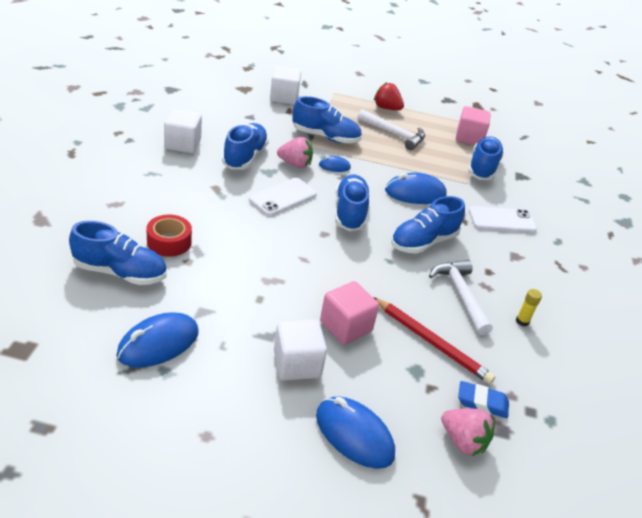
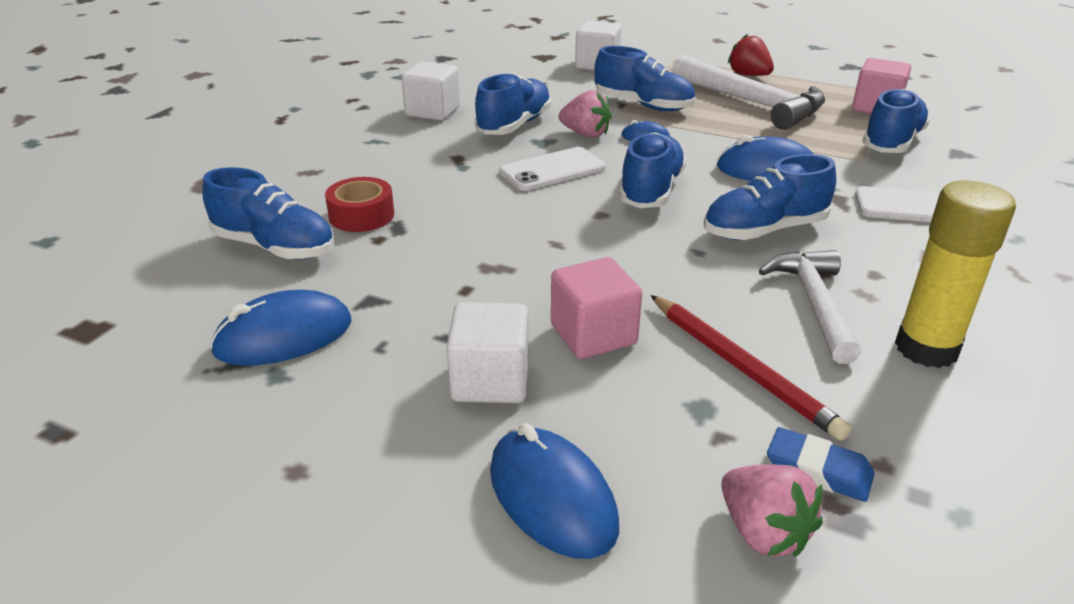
camera: 20 degrees right, 5 degrees down
white hammer [358,109,425,150] -> white hammer [672,55,825,130], size x1.50
yellow glue stick [516,289,542,327] -> yellow glue stick [895,180,1016,368], size x2.42

